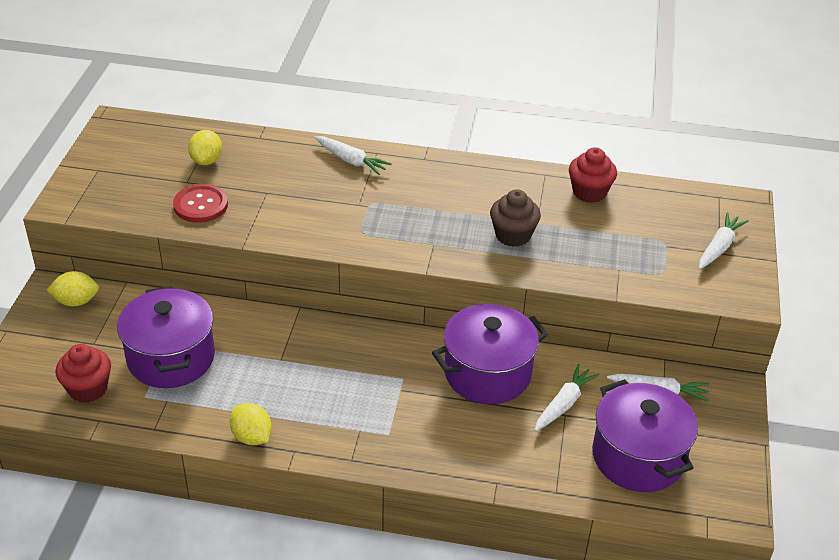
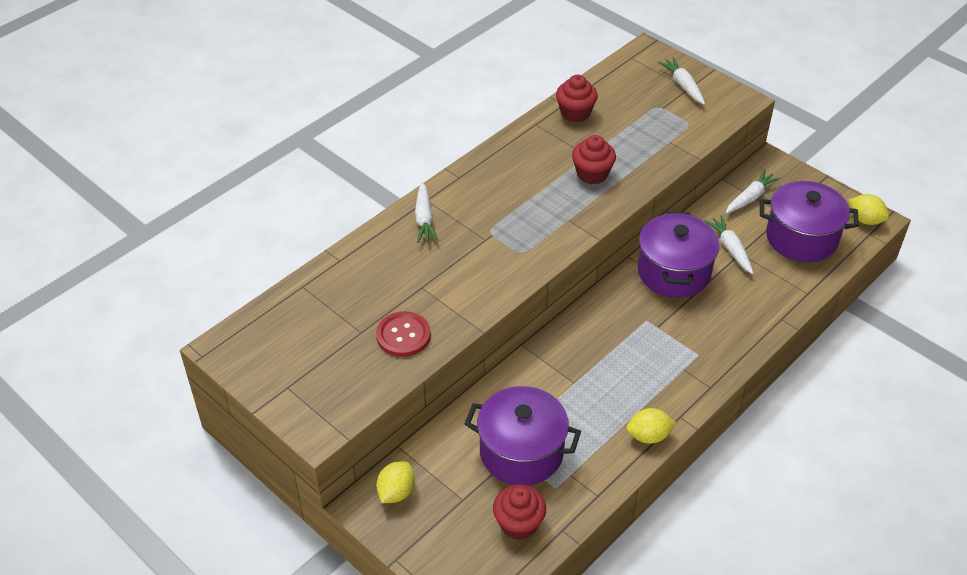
camera: 55 degrees left, 5 degrees up
yellow lemon [188,130,222,165] -> yellow lemon moved to [848,194,889,225]
white carrot [314,136,392,175] -> white carrot turned 105 degrees clockwise [415,182,439,243]
brown cupcake [490,189,541,247] -> red cupcake [572,135,616,184]

